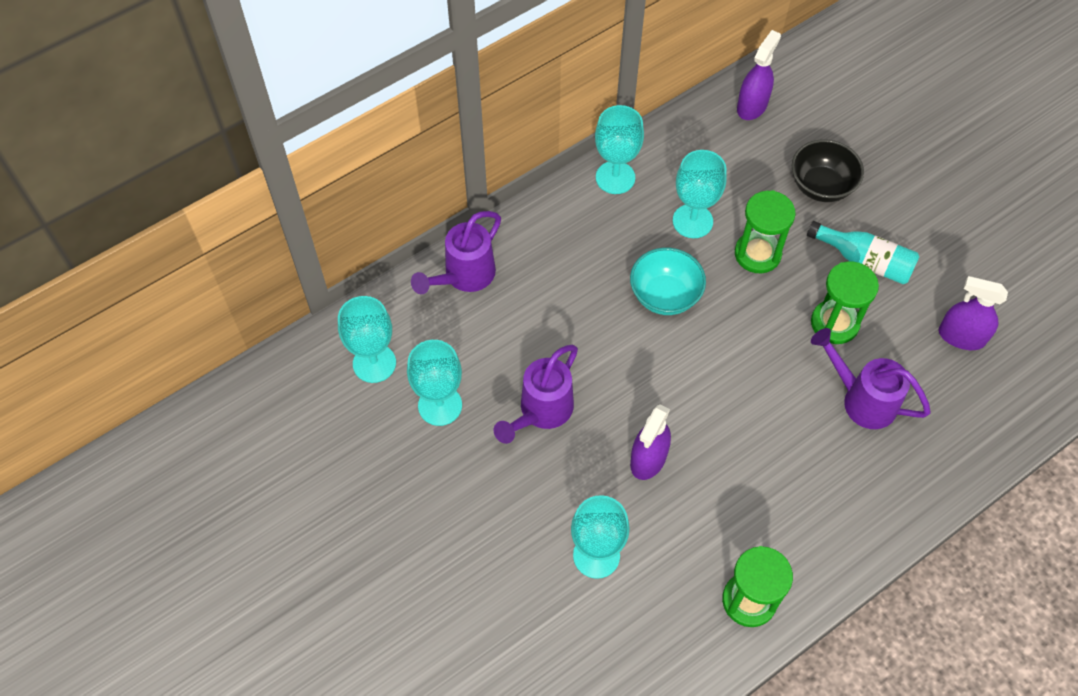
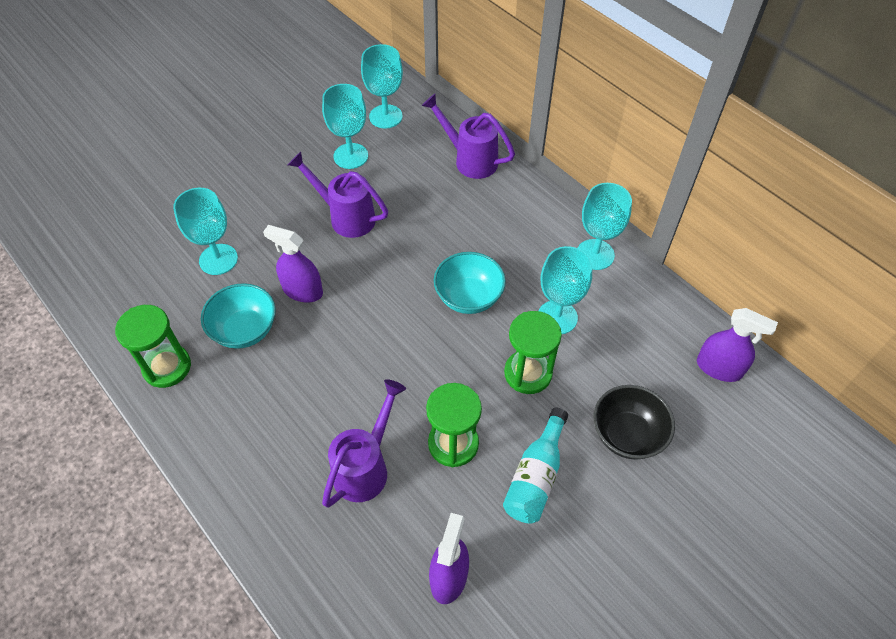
camera: 85 degrees right, 5 degrees down
none -> turquoise bowl [201,283,276,349]

